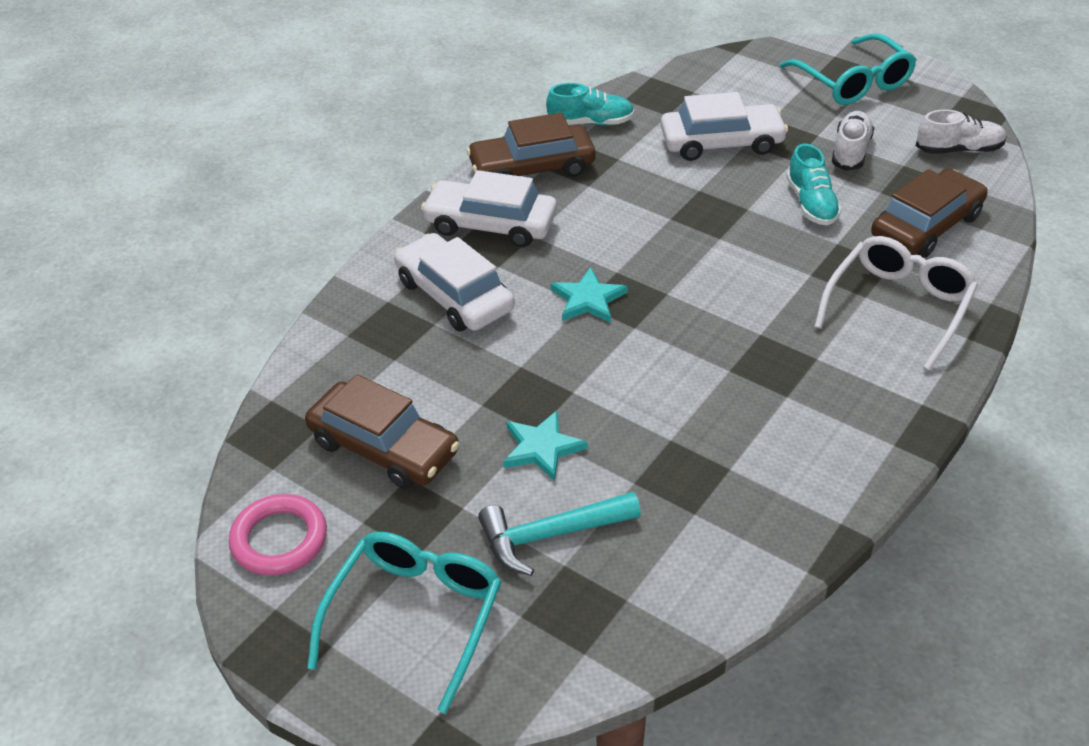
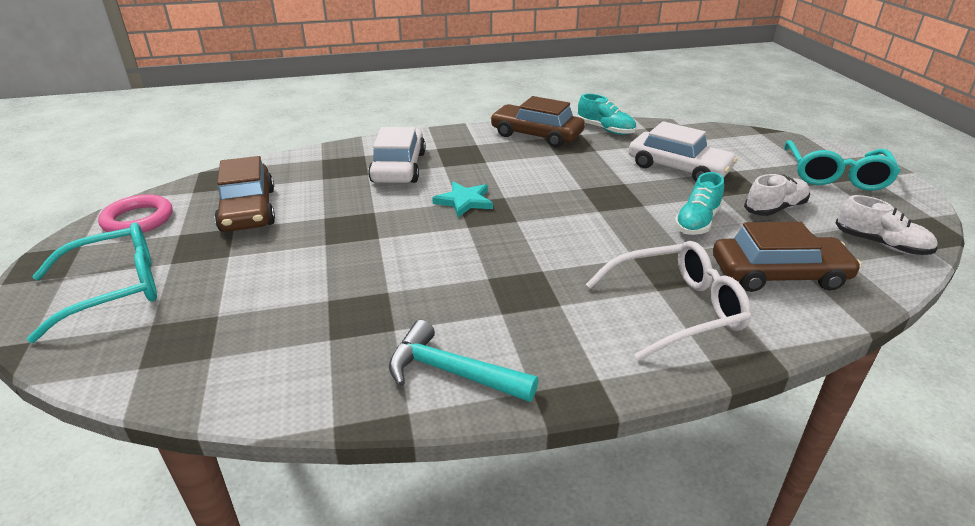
camera: 40 degrees right, 10 degrees down
white car [421,170,557,247] -> none
turquoise hammer [478,492,641,576] -> turquoise hammer moved to [389,320,538,402]
turquoise star [503,411,588,482] -> none

